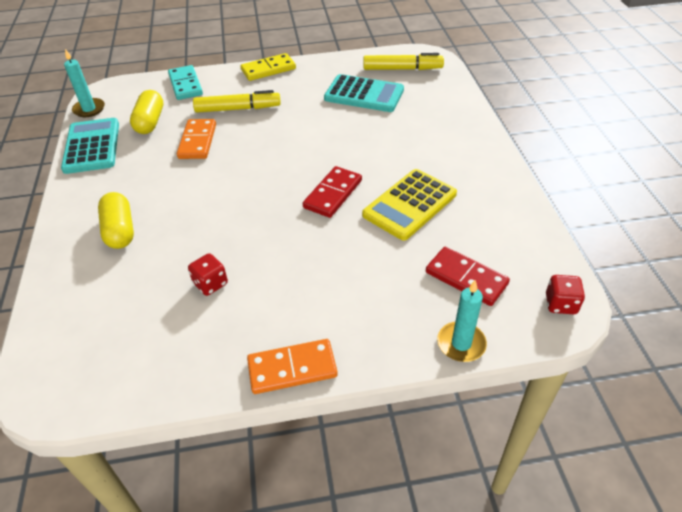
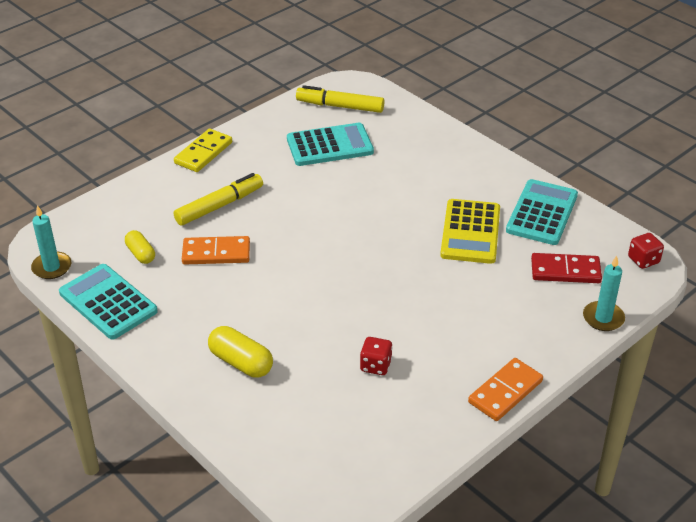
camera: 35 degrees left, 5 degrees down
yellow capsule [130,90,163,134] -> yellow capsule [125,230,155,264], size x0.66
turquoise domino [168,65,203,100] -> none
orange domino [177,119,216,159] -> orange domino turned 60 degrees counterclockwise [182,236,250,264]
red domino [303,166,362,218] -> none
yellow marker [364,53,444,70] -> yellow marker turned 135 degrees counterclockwise [296,85,384,113]
none -> turquoise calculator [506,179,578,245]

